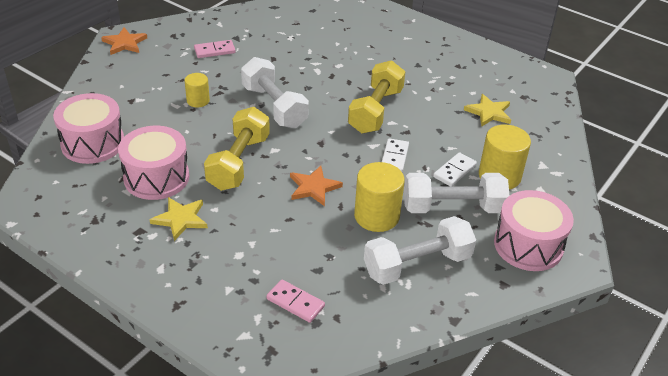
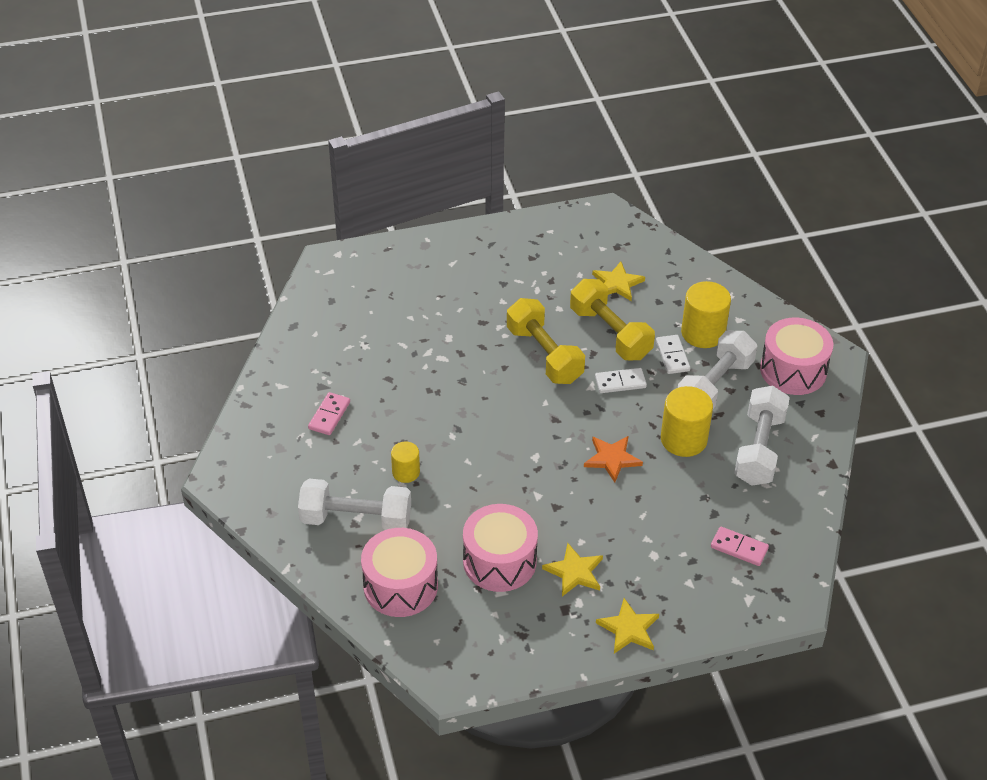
camera: 50 degrees left, 5 degrees up
orange star [101,28,147,55] -> none
yellow dumbbell [204,107,270,191] -> yellow dumbbell moved to [570,279,655,360]
white dumbbell [241,57,309,128] -> white dumbbell moved to [298,479,411,530]
pink domino [266,279,325,323] -> pink domino turned 45 degrees clockwise [711,527,769,566]
white domino [382,138,409,172] -> white domino turned 60 degrees counterclockwise [595,368,647,393]
none -> yellow star [596,598,659,653]

